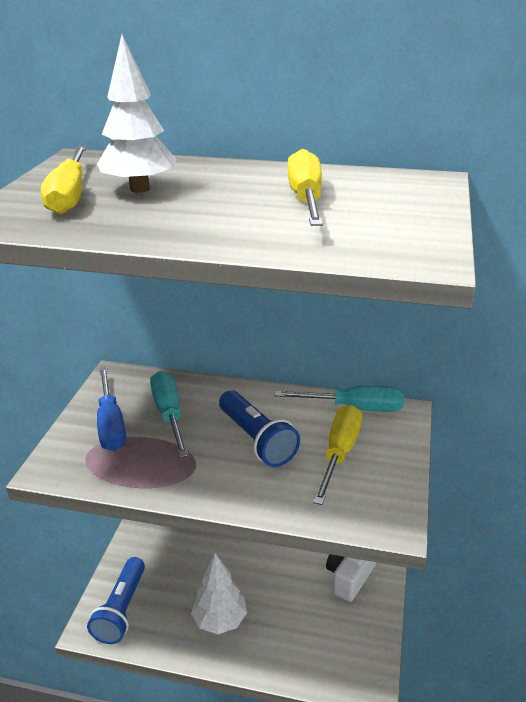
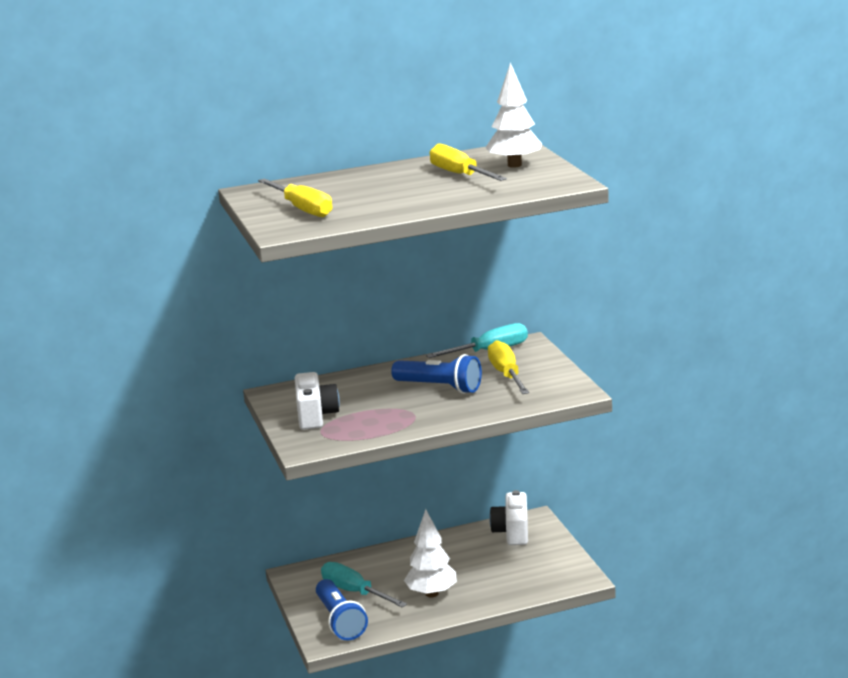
camera: 30 degrees left, 10 degrees down
white tree [97,35,176,193] -> white tree moved to [485,62,542,168]
blue screwdriver [97,367,126,451] -> white camera [295,372,340,430]
turquoise screwdriver [150,371,189,458] -> turquoise screwdriver moved to [321,562,407,608]

